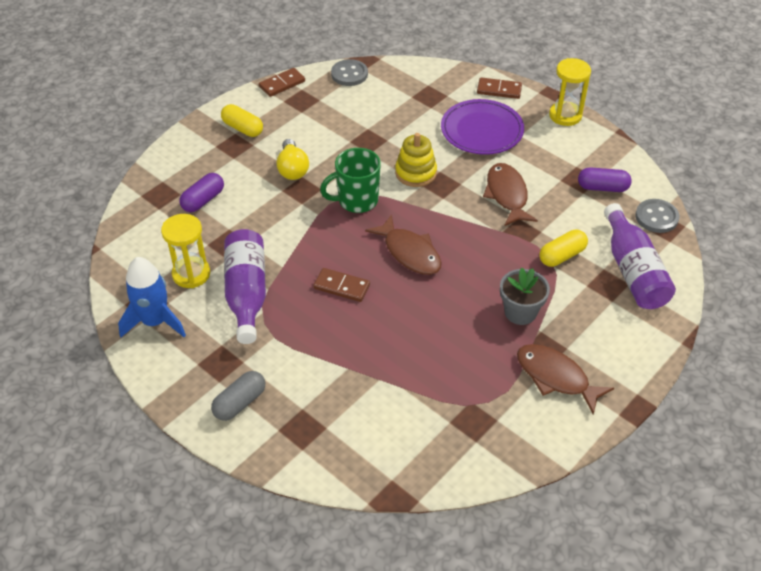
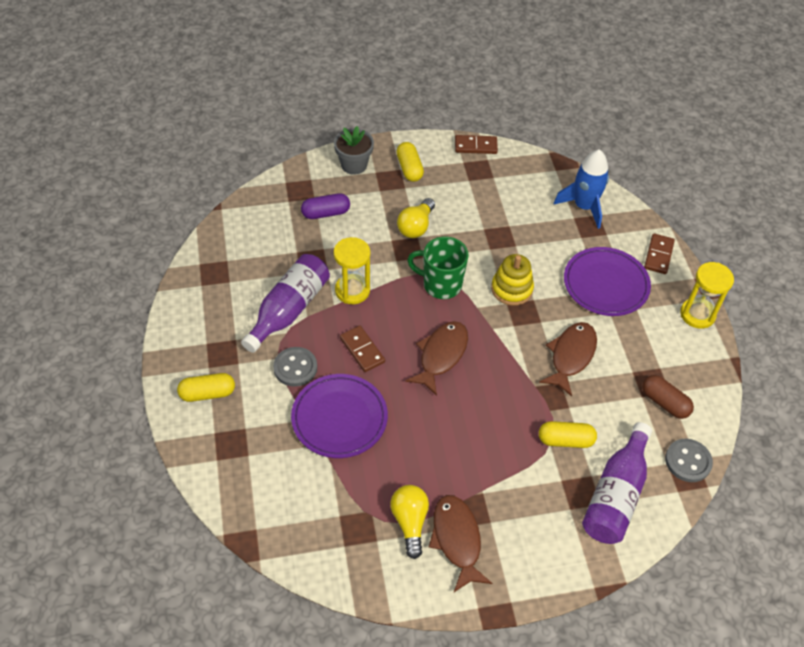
camera: 35 degrees right, 5 degrees up
blue rocket [118,257,186,337] -> blue rocket moved to [554,149,609,229]
yellow hourglass [161,214,210,288] -> yellow hourglass moved to [333,237,370,304]
grey capsule [211,371,265,421] -> yellow capsule [177,373,235,402]
grey button [331,59,368,86] -> grey button moved to [273,347,317,387]
brown fish [365,214,442,275] -> brown fish turned 150 degrees counterclockwise [405,321,468,396]
brown domino [477,77,522,99] -> brown domino turned 60 degrees clockwise [644,233,675,274]
grey flower pot [500,268,550,325] -> grey flower pot moved to [334,126,374,175]
purple capsule [578,167,632,192] -> brown capsule [642,375,694,419]
none -> purple plate [291,374,388,458]
none -> yellow light bulb [390,485,429,559]

